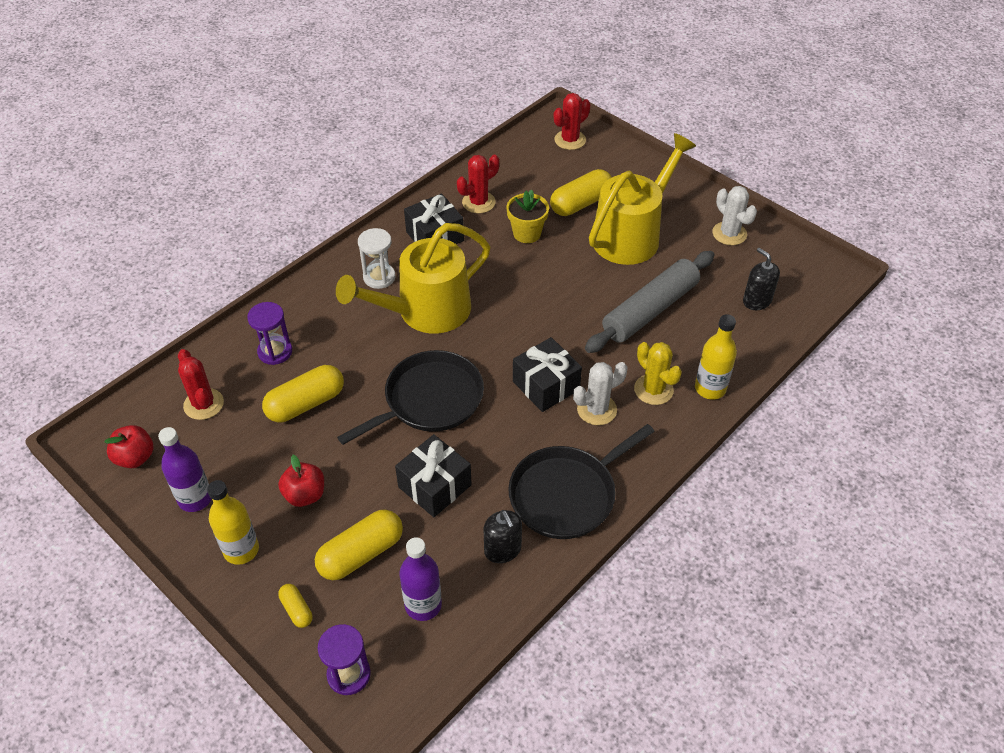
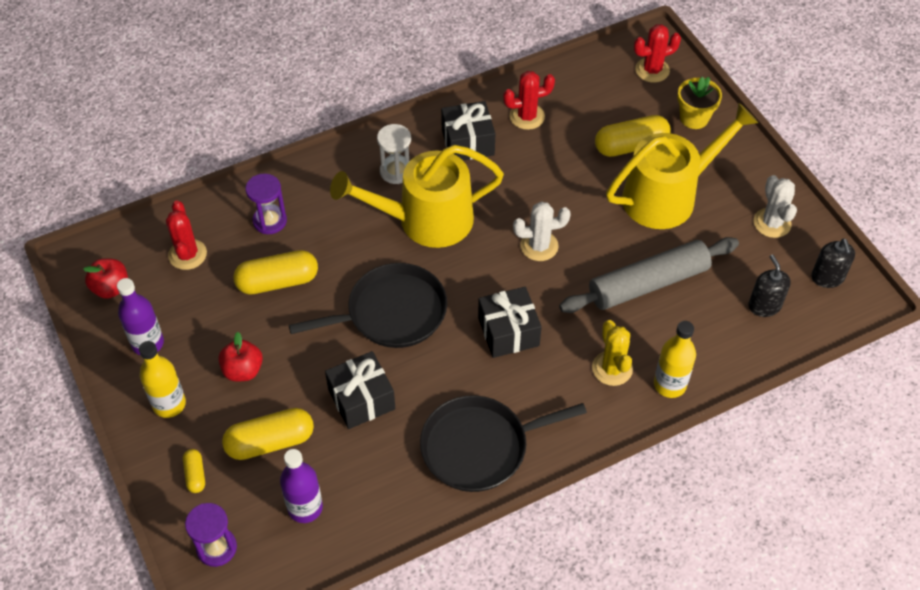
camera: 20 degrees right, 5 degrees up
black soap dispenser [483,510,522,563] -> black soap dispenser moved to [811,238,855,288]
yellow flower pot [507,190,549,243] -> yellow flower pot moved to [678,77,722,129]
white cactus [573,362,628,425] -> white cactus moved to [513,201,571,261]

